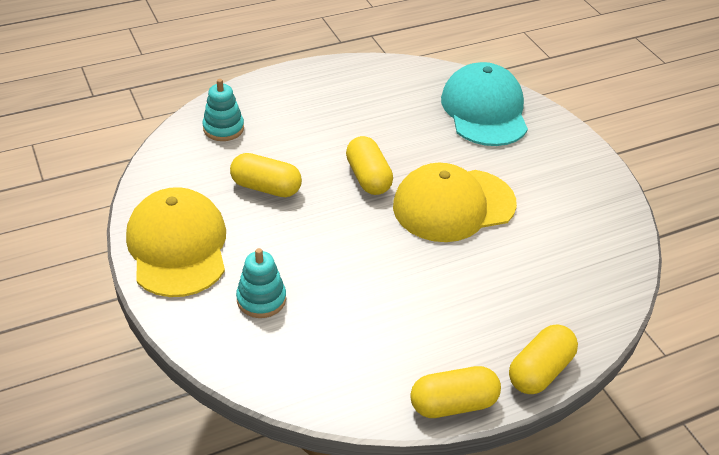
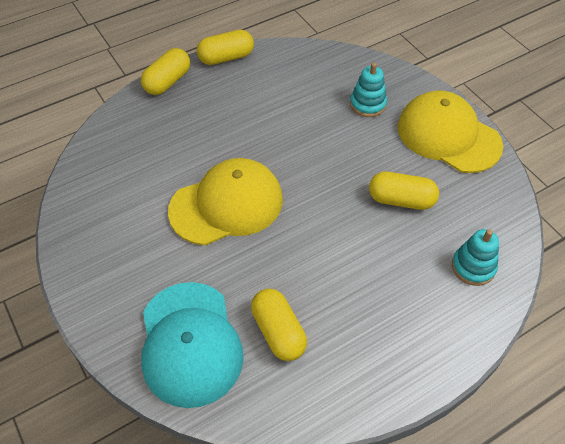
camera: 175 degrees right, 10 degrees up
yellow cap [126,187,226,297] -> yellow cap turned 150 degrees clockwise [398,90,503,173]
yellow capsule [346,136,393,195] -> yellow capsule moved to [251,288,307,361]

